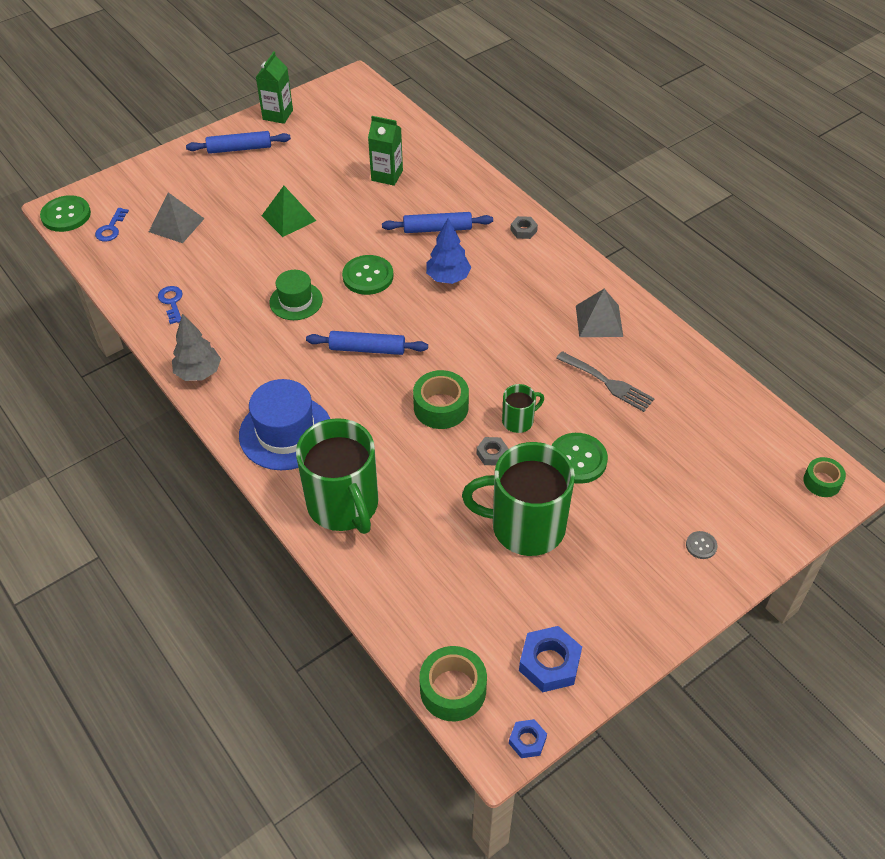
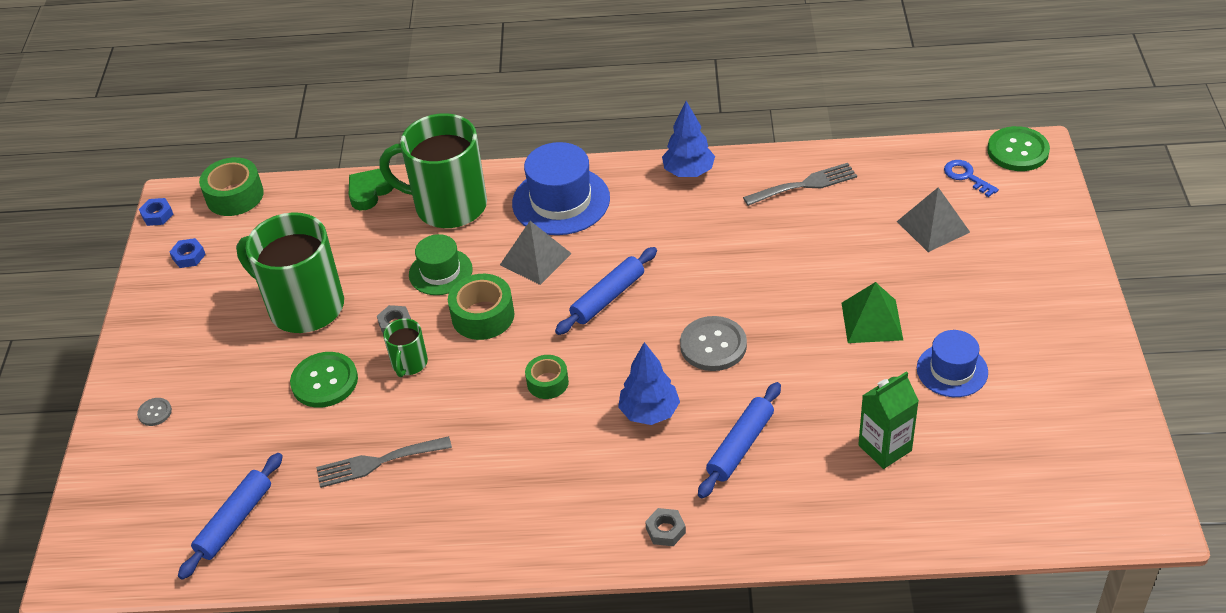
camera: 130 degrees right, 5 degrees down
blue key [158,286,183,324] -> grey fork [743,163,857,206]
grey tree [172,314,221,381] -> blue tree [662,101,715,177]
blue rolling pin [186,131,291,154] -> blue rolling pin moved to [178,453,283,580]
green carton [256,51,293,124] -> none
green hat [269,270,323,320] -> green hat moved to [409,234,473,295]
green button [342,255,393,295] -> grey button [680,316,747,371]
green mug [462,442,575,556] -> green mug turned 105 degrees counterclockwise [236,212,344,333]
blue nut [519,626,582,692] -> blue nut [170,238,206,268], size x0.57
grey pyramid [576,289,623,337] -> grey pyramid moved to [500,221,572,285]
green tape [803,457,846,497] -> green tape moved to [525,355,569,399]
none -> green heart [348,169,393,210]
none -> blue hat [917,330,988,397]

